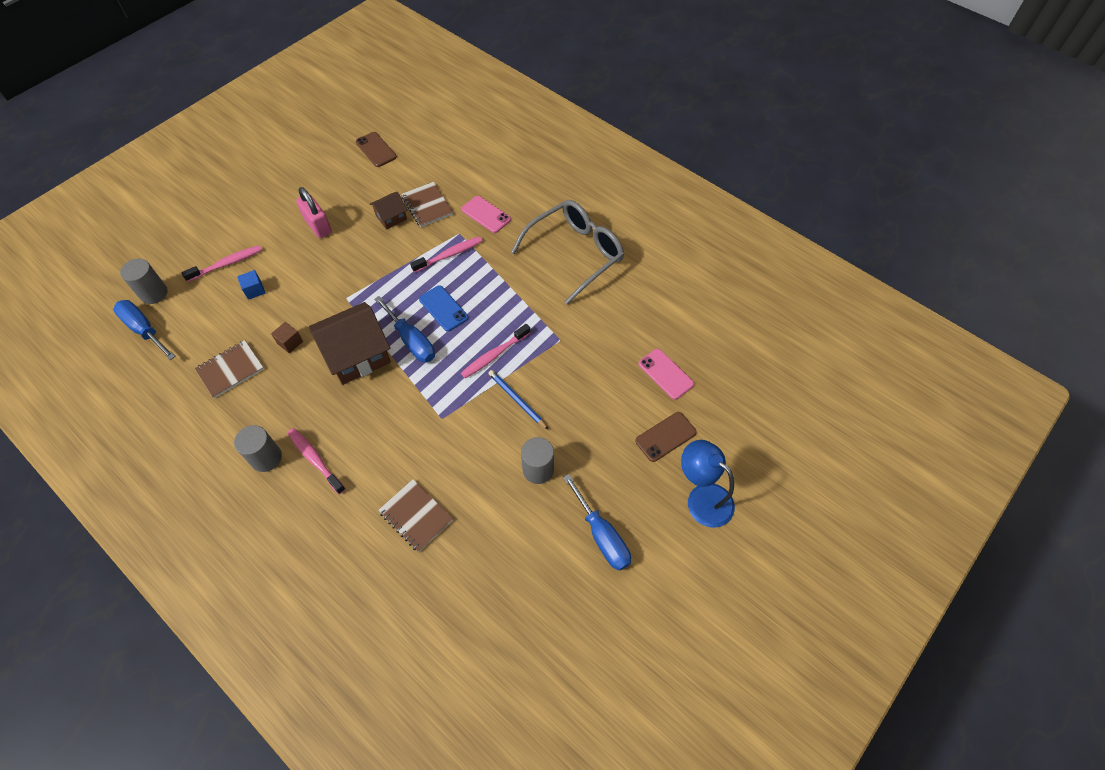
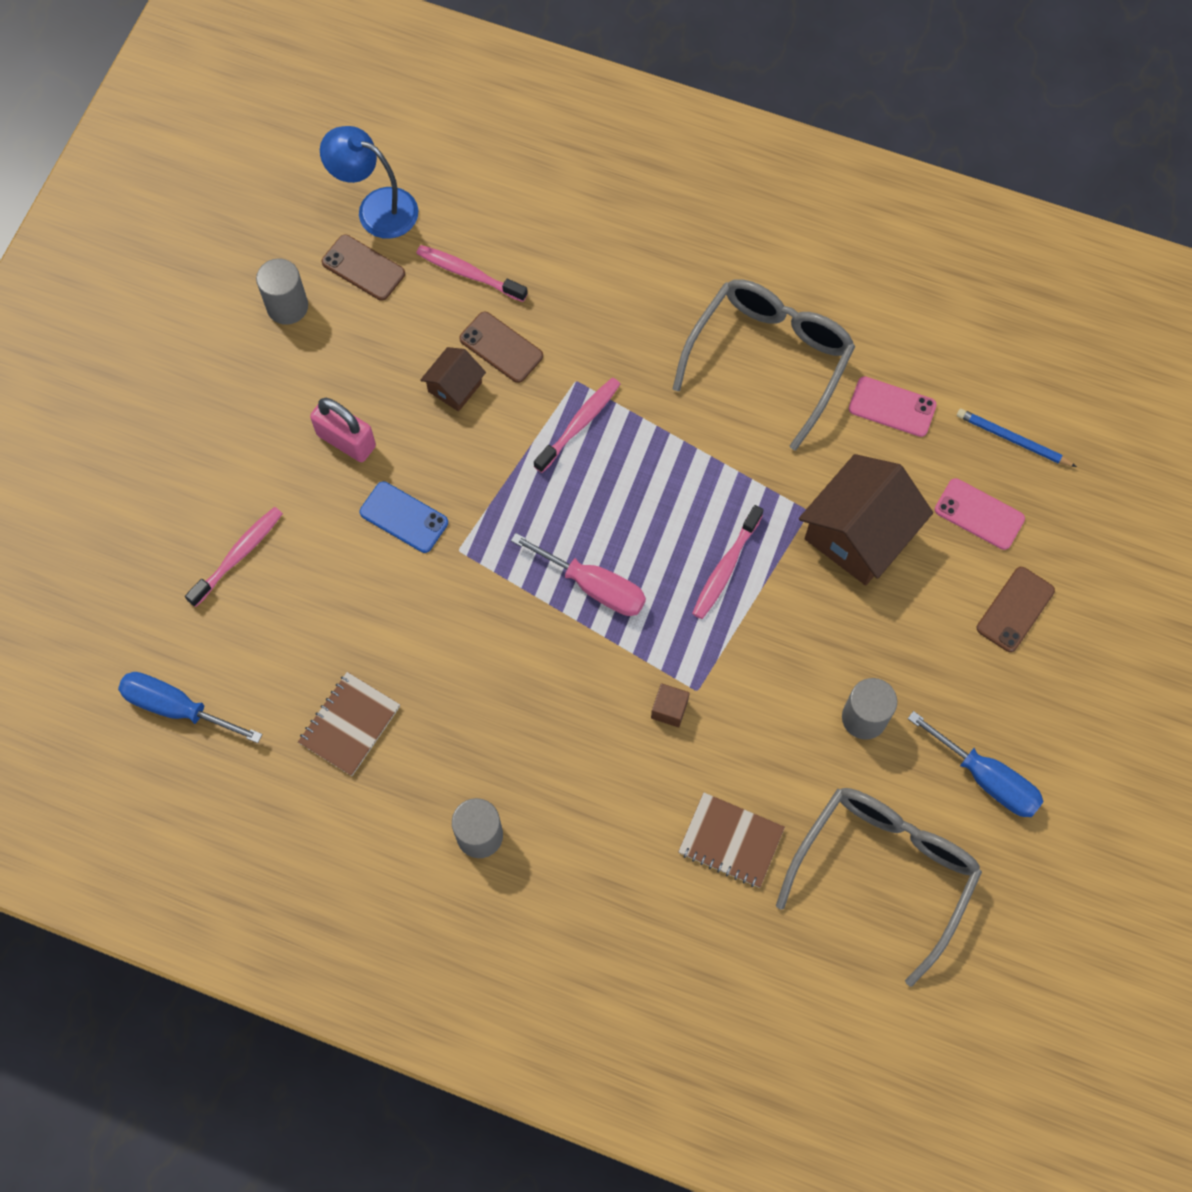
camera: 20 degrees left, 10 degrees up
grey cylinder [120,258,168,304] -> grey cylinder moved to [256,258,308,325]
blue cube [237,270,265,300] -> none
brown cube [271,322,303,353] -> brown cube moved to [651,683,690,728]
pink toothbrush [288,428,345,494] -> pink toothbrush moved to [416,245,528,302]
brown house [309,302,391,385] -> brown house moved to [799,454,933,585]
blue screwdriver [374,296,435,362] -> pink screwdriver [511,533,646,616]
brown notebook [401,182,453,227] -> brown phone [459,312,543,383]
blue phone [419,286,468,332] -> blue phone moved to [360,481,448,553]
pink phone [461,196,511,233] -> pink phone moved to [849,376,937,437]
blue pencil [488,370,549,430] -> blue pencil moved to [957,409,1077,467]
blue lamp [681,440,735,528] -> blue lamp moved to [320,126,418,239]
none -> grey glasses [776,788,982,987]

